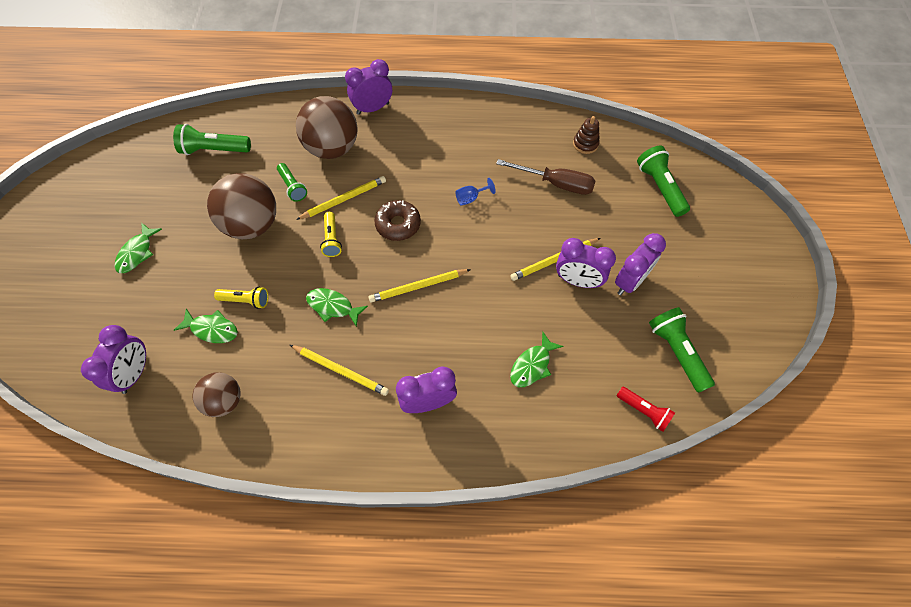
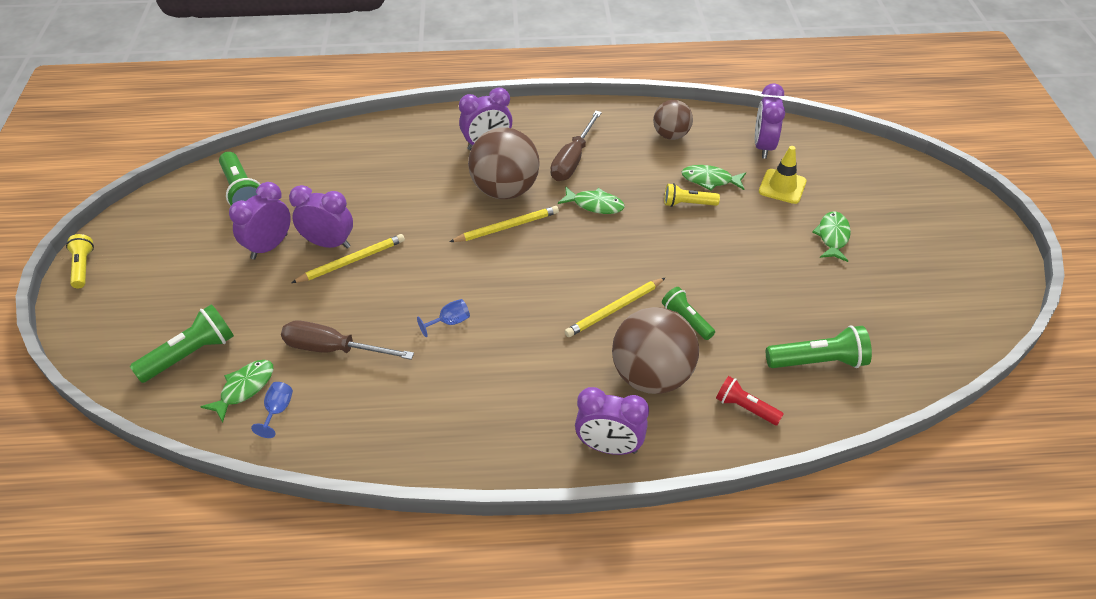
camera: 175 degrees right, 15 degrees down
brown ball [207,173,276,239] -> brown ball moved to [468,127,540,199]
yellow pencil [290,345,389,396] -> brown screwdriver [551,111,602,181]
yellow flashlight [320,212,342,257] -> yellow flashlight moved to [66,234,94,288]
purple clock [345,59,392,115] -> purple clock turned 45 degrees clockwise [575,387,649,455]
brown donut [374,200,421,241] -> none
green fish [510,332,563,387] -> green fish moved to [200,360,273,423]
brown stacking toy [573,116,600,154] -> blue goblet [251,382,293,438]
red flashlight [617,387,675,432] -> red flashlight moved to [716,376,784,425]
green flashlight [637,145,690,217] -> green flashlight turned 105 degrees counterclockwise [130,304,234,383]
none -> yellow traffic cone [759,146,807,204]

